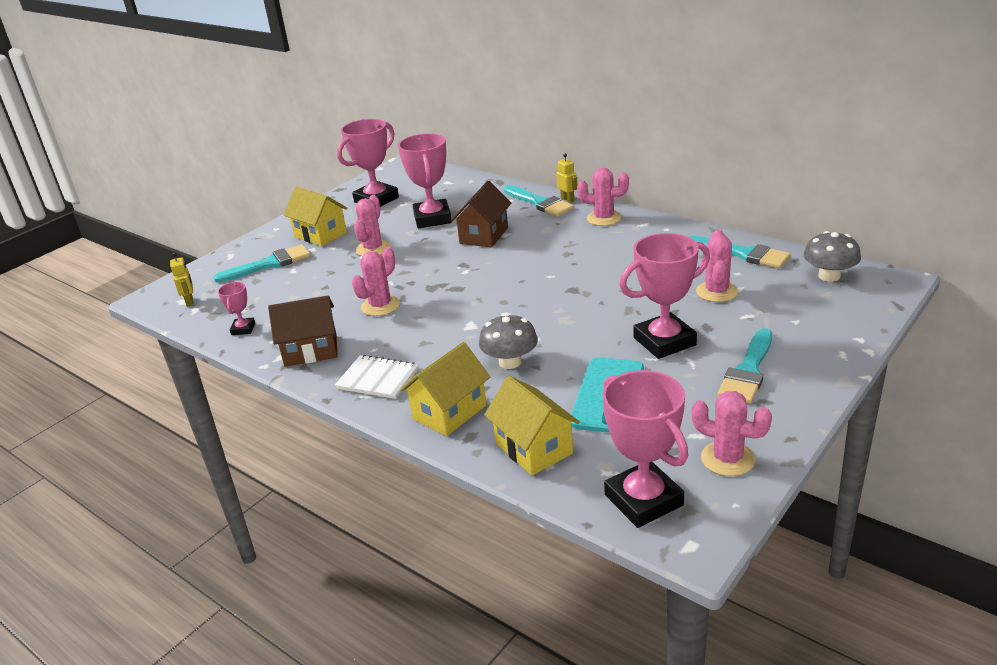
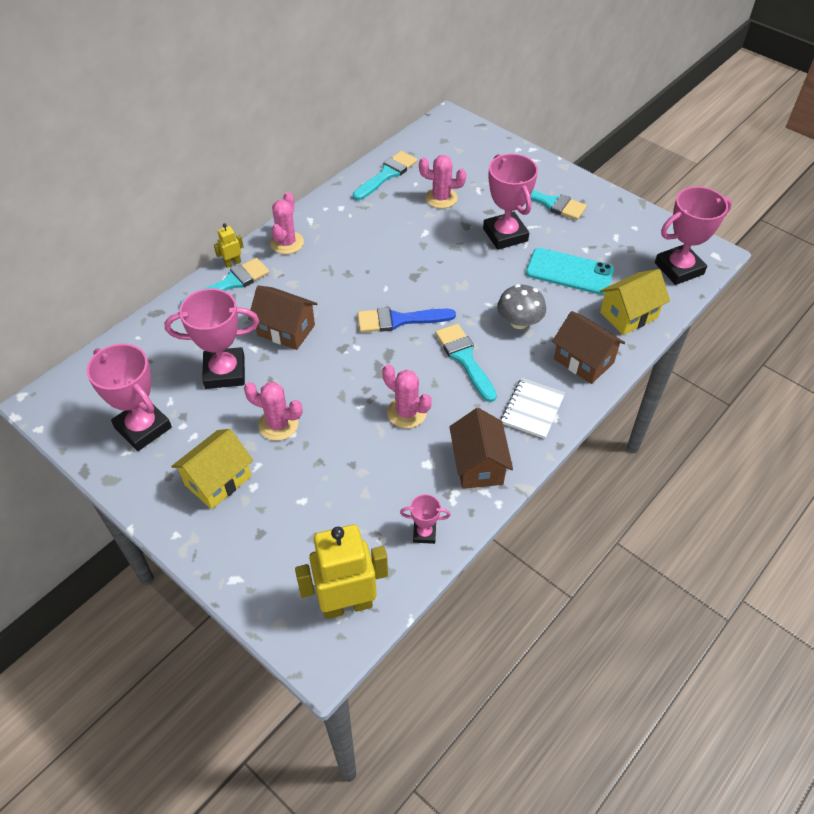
camera: 90 degrees left, 20 degrees up
yellow robot [170,253,193,307] -> yellow robot [295,524,388,619], size x2.26
turquoise brush [214,244,311,283] -> turquoise brush moved to [435,324,497,402]
yellow house [400,342,490,436] -> brown house [552,311,625,384]
pink cactus [691,391,772,476] -> none
grey mushroom [803,231,861,282] -> none
none -> blue brush [357,307,456,332]

